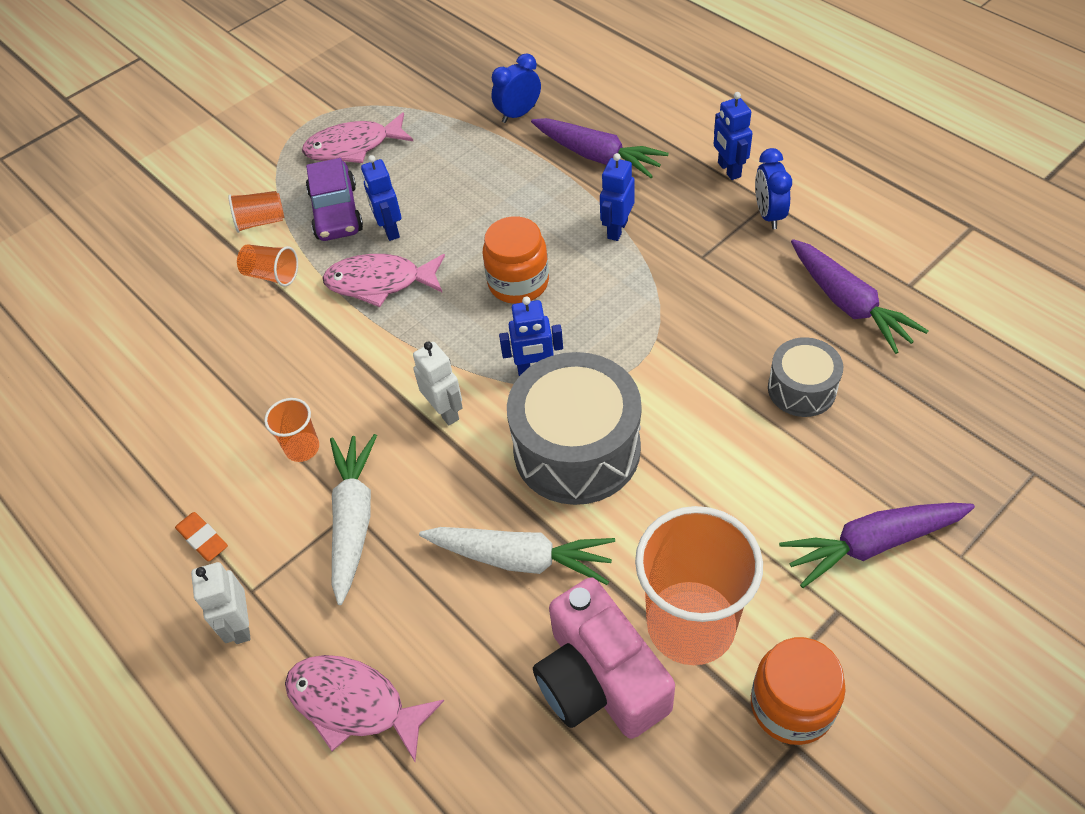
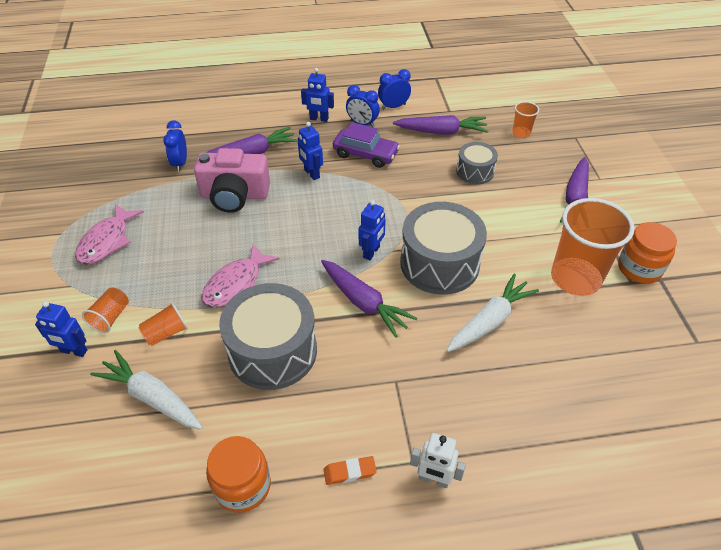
camera: 60 degrees left, 5 degrees down
orange cup [264,398,319,462] -> orange cup moved to [512,101,539,138]
pink fish [285,655,444,762] -> none
purple car [306,158,363,241] -> purple car moved to [333,122,400,168]
white carrot [330,434,377,605] -> white carrot moved to [90,350,203,430]
blue robot [361,155,401,241] -> blue robot moved to [35,301,87,357]
white robot [413,342,463,425] -> purple carrot [321,260,417,338]
orange jar [483,216,549,304] -> orange jar moved to [206,436,271,513]
pink camera [533,577,675,739] -> pink camera moved to [194,148,270,213]
none -> grey drum [219,283,317,390]
none -> blue clock [378,69,411,110]

